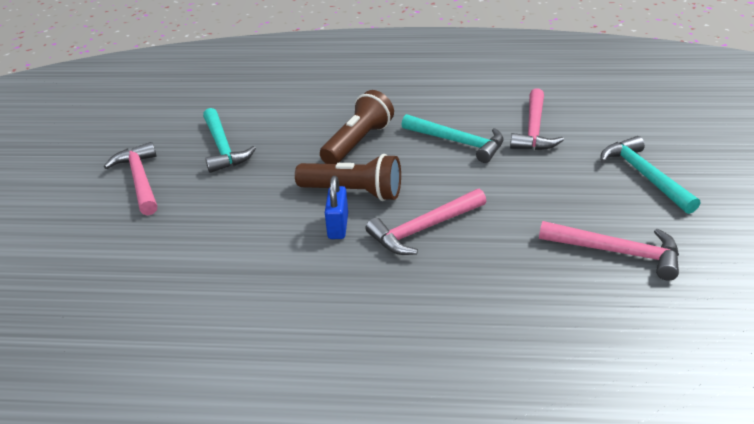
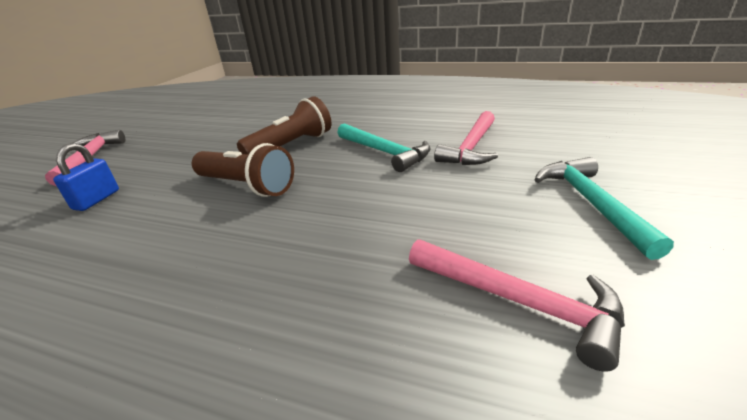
camera: 15 degrees right, 5 degrees down
turquoise hammer [203,108,256,173] -> none
blue padlock [325,176,348,239] -> blue padlock moved to [53,143,119,211]
pink hammer [365,189,486,255] -> none

